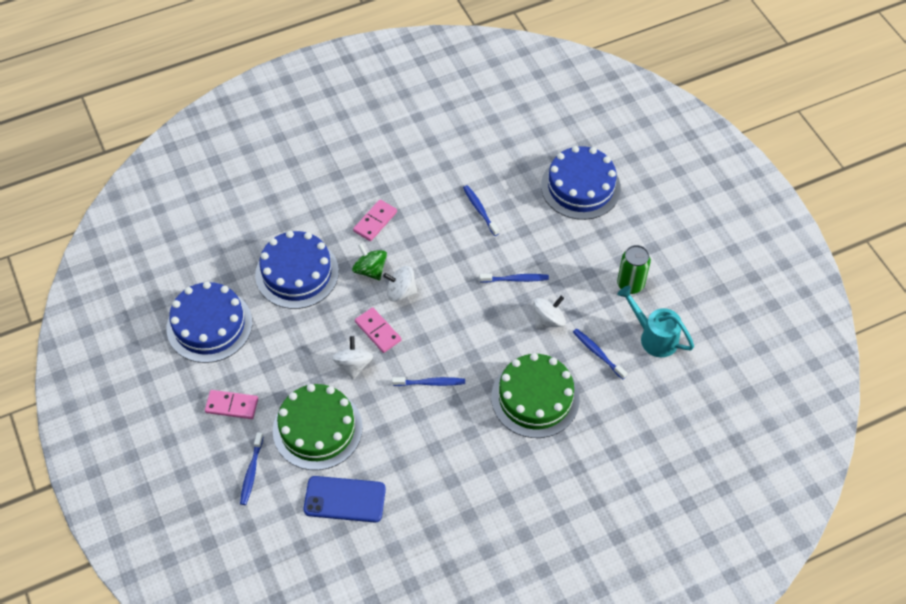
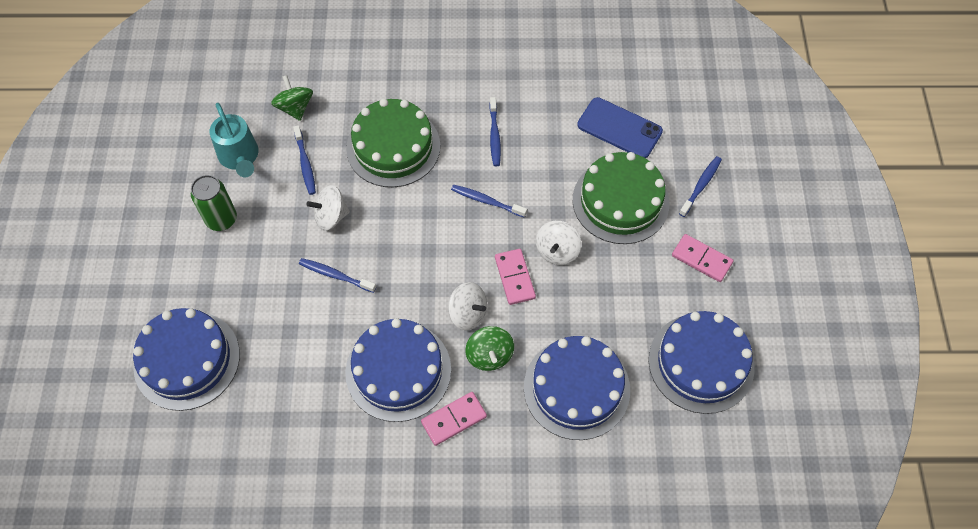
camera: 155 degrees left, 5 degrees up
blue toothbrush [463,185,499,236] -> blue toothbrush moved to [489,97,501,166]
none -> green spinning top [271,75,313,121]
none -> blue cake [345,318,451,422]

